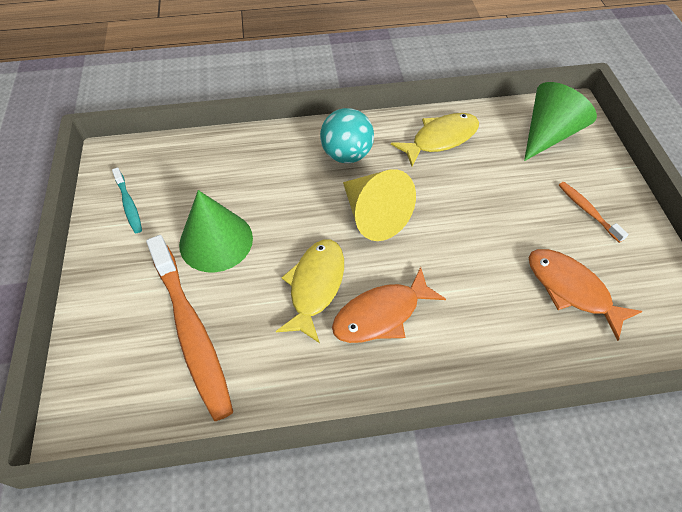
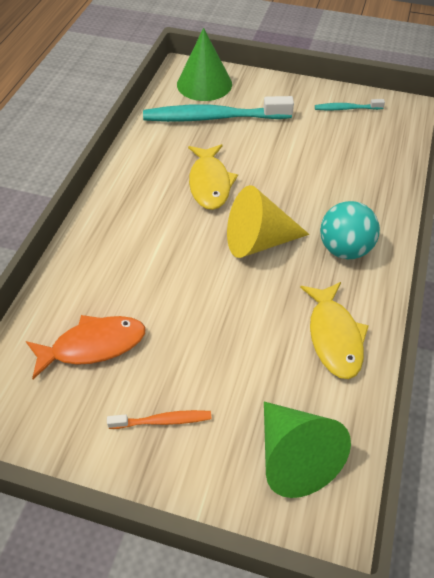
camera: 115 degrees right, 5 degrees down
orange toothbrush [146,235,233,421] -> turquoise toothbrush [143,96,294,122]
green cone [179,190,253,272] -> green cone moved to [177,28,232,101]
yellow fish [276,239,344,343] -> yellow fish turned 45 degrees clockwise [188,144,238,210]
orange fish [332,267,446,343] -> none

